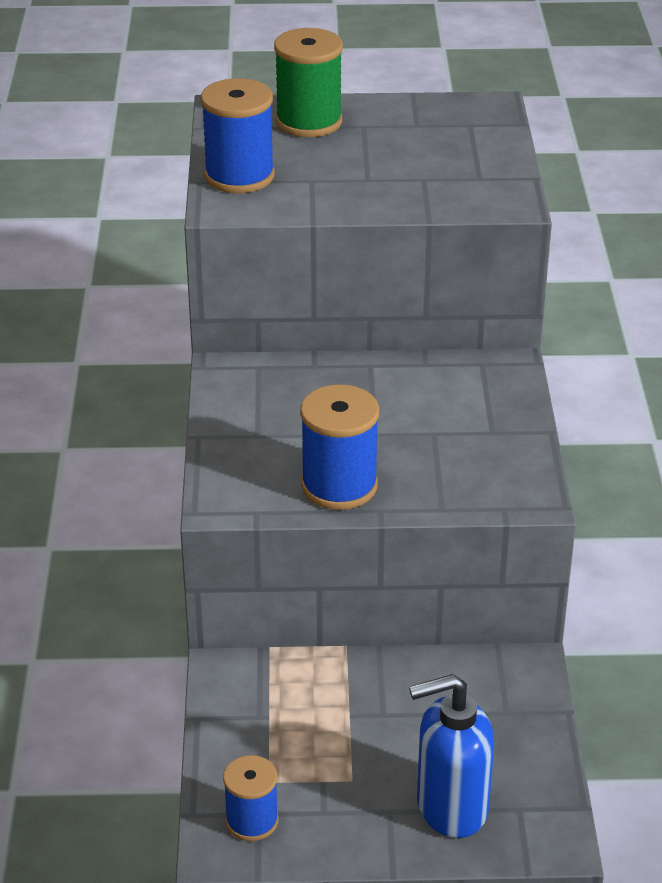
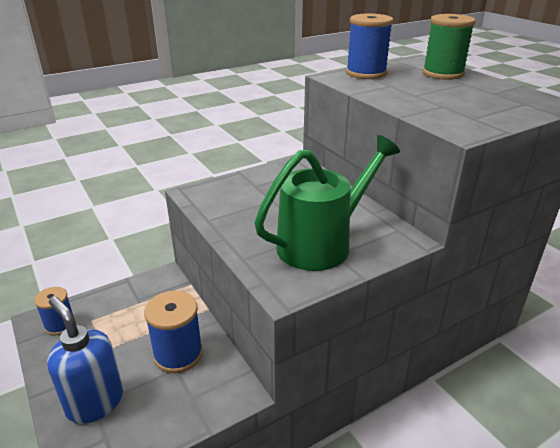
camera: 60 degrees right, 5 degrees down
blue spool [300,384,379,510] -> blue spool moved to [144,291,203,373]
none -> green watering can [254,135,400,271]

